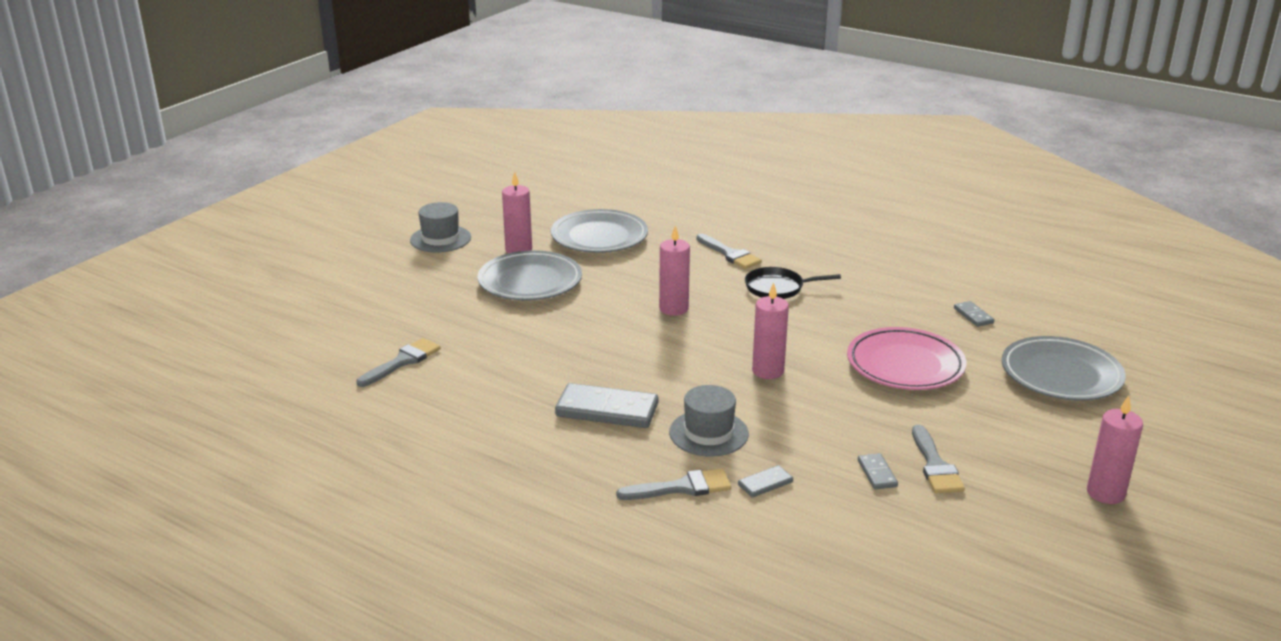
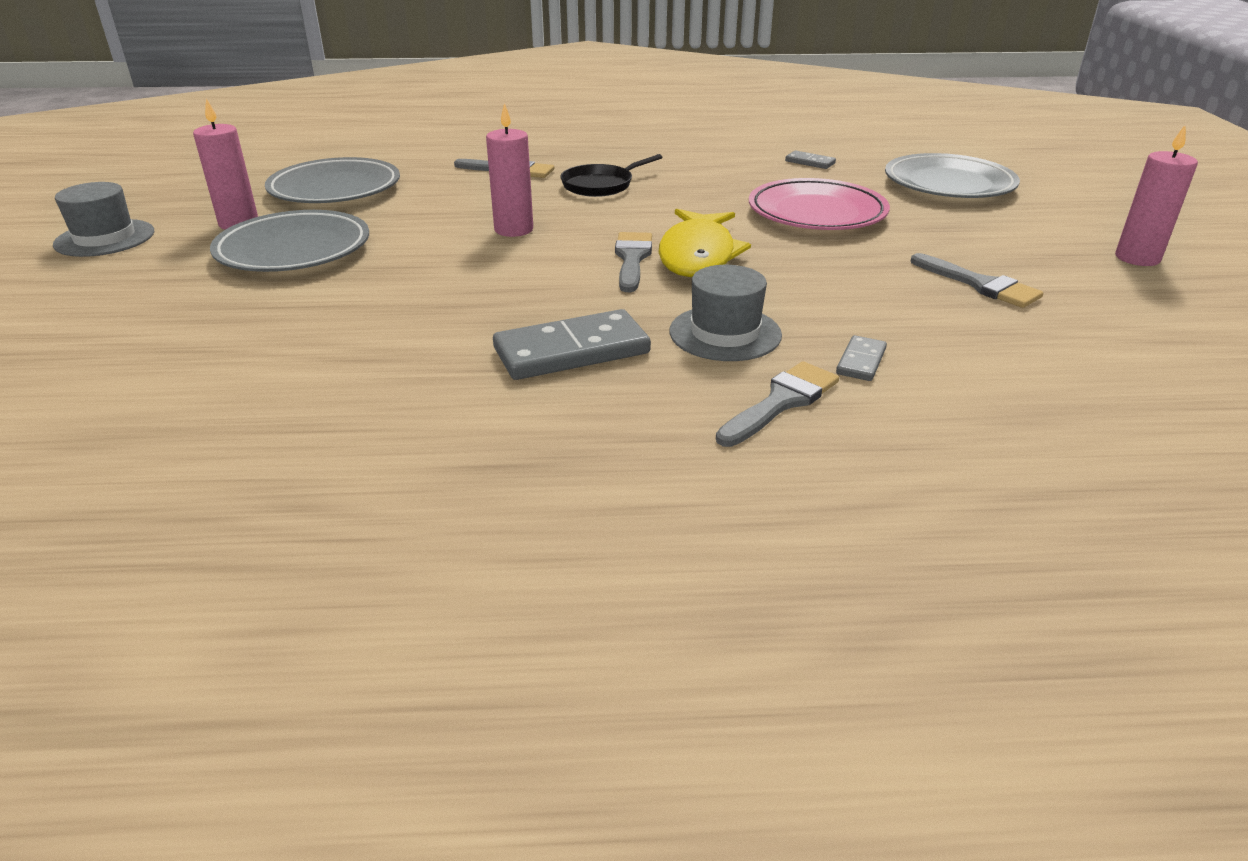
camera: 35 degrees left, 5 degrees up
grey brush [356,338,441,387] -> grey brush moved to [615,232,652,292]
pink candle [752,282,789,379] -> yellow fish [658,209,751,277]
grey domino [858,453,898,490] -> none

